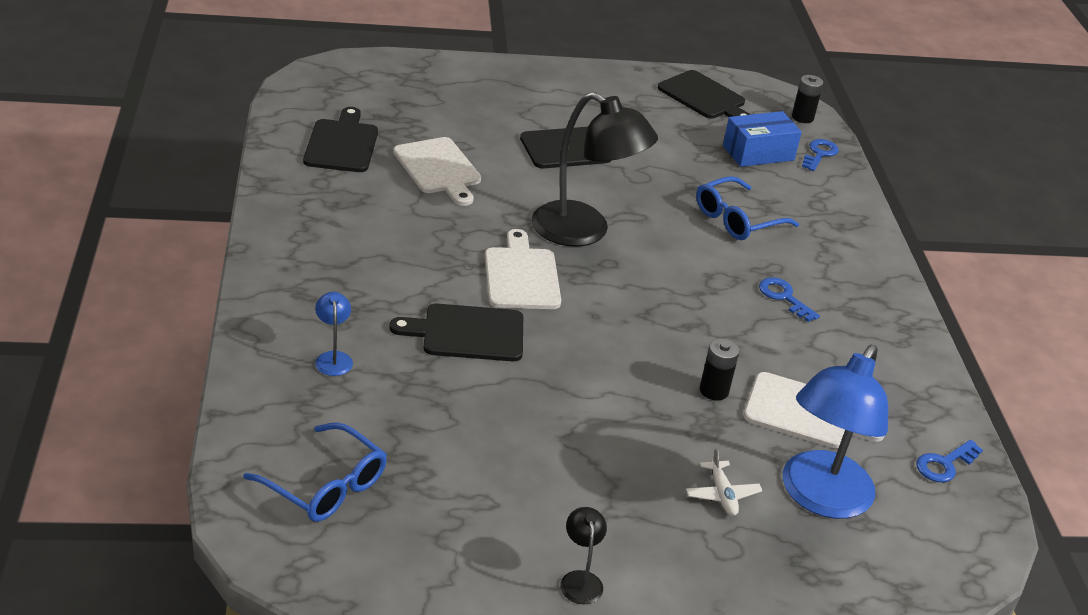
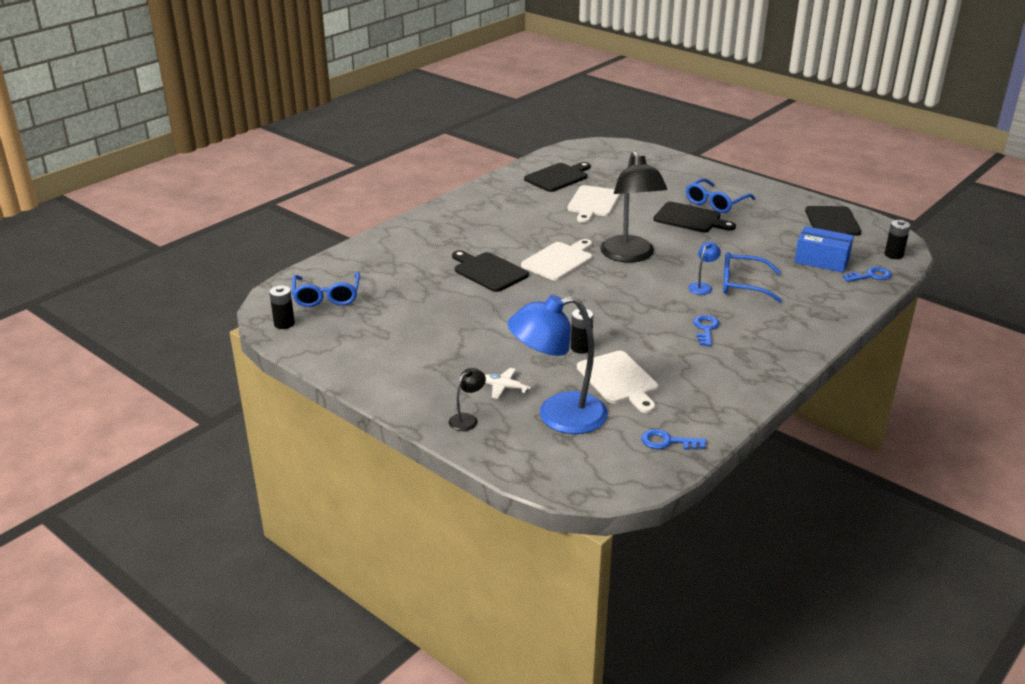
camera: 50 degrees right, 5 degrees down
blue lamp [315,292,353,376] -> blue lamp moved to [688,242,721,295]
black lamp [560,507,607,604] -> black lamp moved to [449,368,486,431]
white plane [686,448,762,516] -> white plane turned 75 degrees clockwise [485,368,532,399]
none -> black battery [269,286,295,329]
none -> blue glasses [686,178,755,213]

